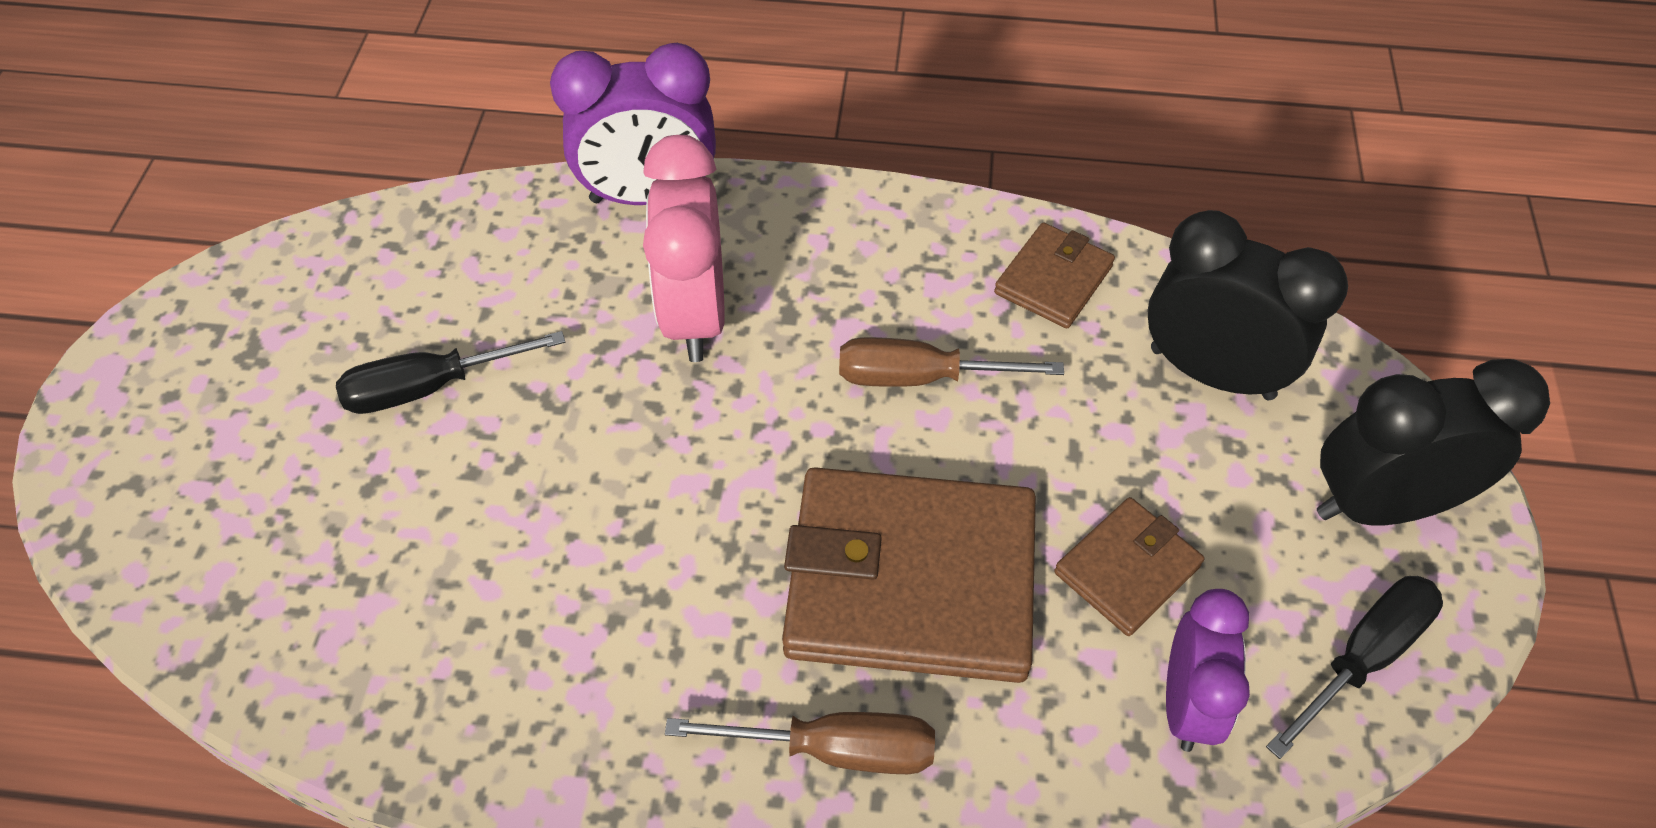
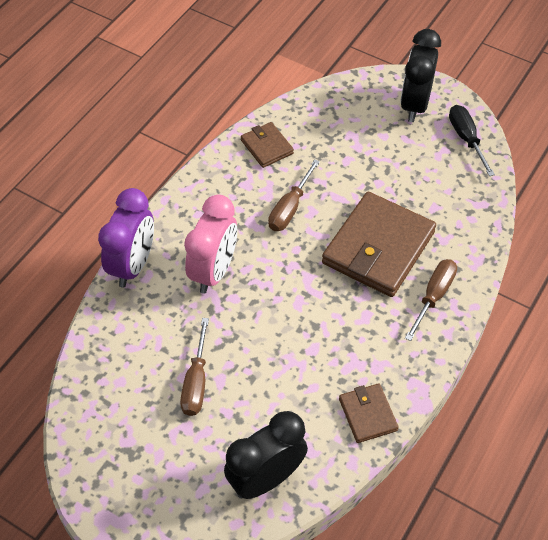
camera: 65 degrees left, 0 degrees up
black screwdriver [336,331,565,414] -> brown screwdriver [180,318,209,416]
pink clock [643,135,725,362] -> pink clock turned 90 degrees counterclockwise [184,195,237,294]
brown wallet [1054,497,1204,636] -> brown wallet moved to [339,383,399,443]
black clock [1148,210,1348,400] -> black clock moved to [224,411,308,499]
purple clock [1166,589,1250,752] -> none

